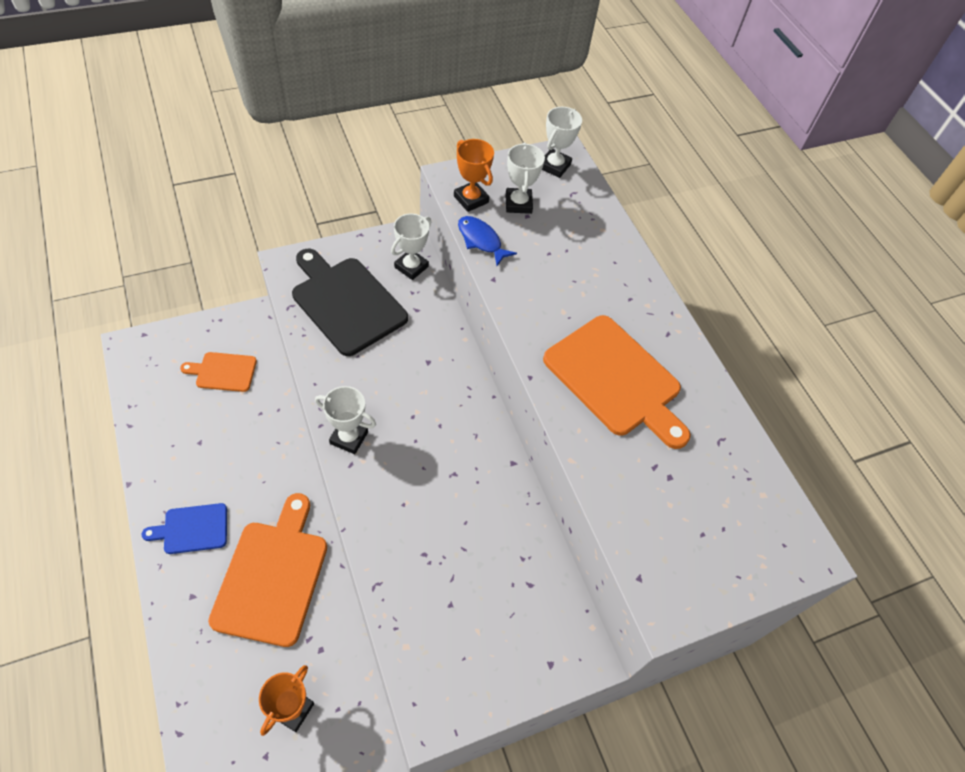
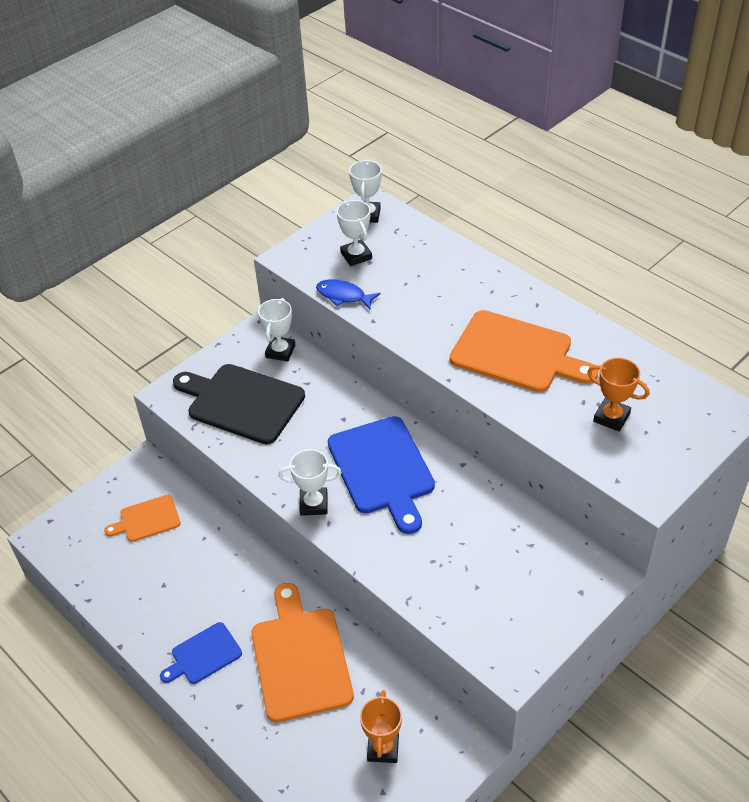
camera: 15 degrees left, 10 degrees down
orange trophy [454,139,494,212] -> orange trophy moved to [587,358,649,432]
none -> blue cutting board [328,416,435,534]

